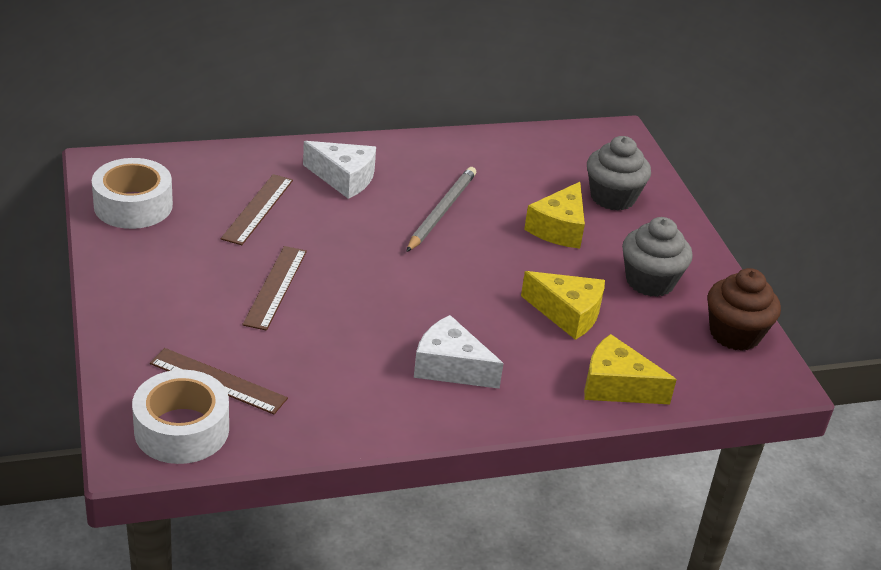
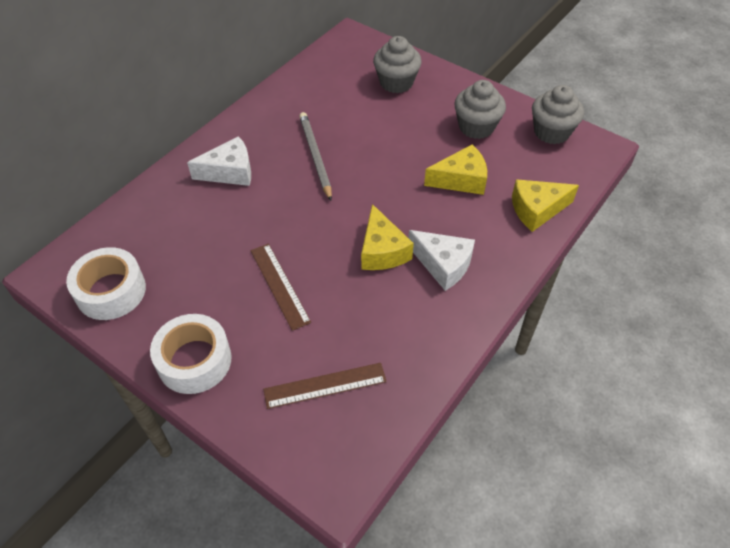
camera: 35 degrees left, 15 degrees up
white tape [132,370,229,464] -> white tape moved to [150,314,232,394]
brown ruler [221,174,293,245] -> none
white cheese [414,315,504,389] -> white cheese turned 135 degrees counterclockwise [409,230,475,291]
yellow cheese [524,182,585,249] -> yellow cheese moved to [361,204,414,270]
brown cupcake [707,268,781,351] -> grey cupcake [532,85,584,144]

